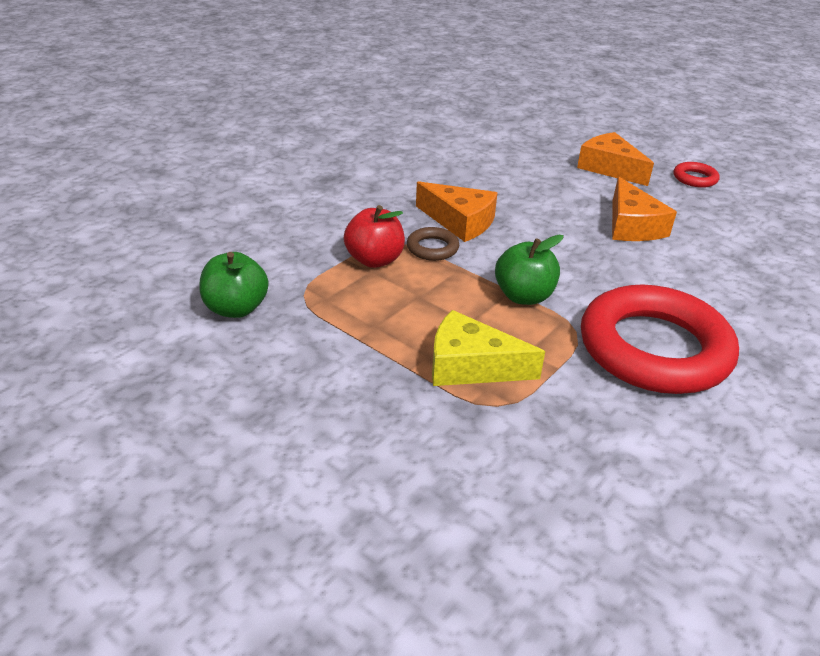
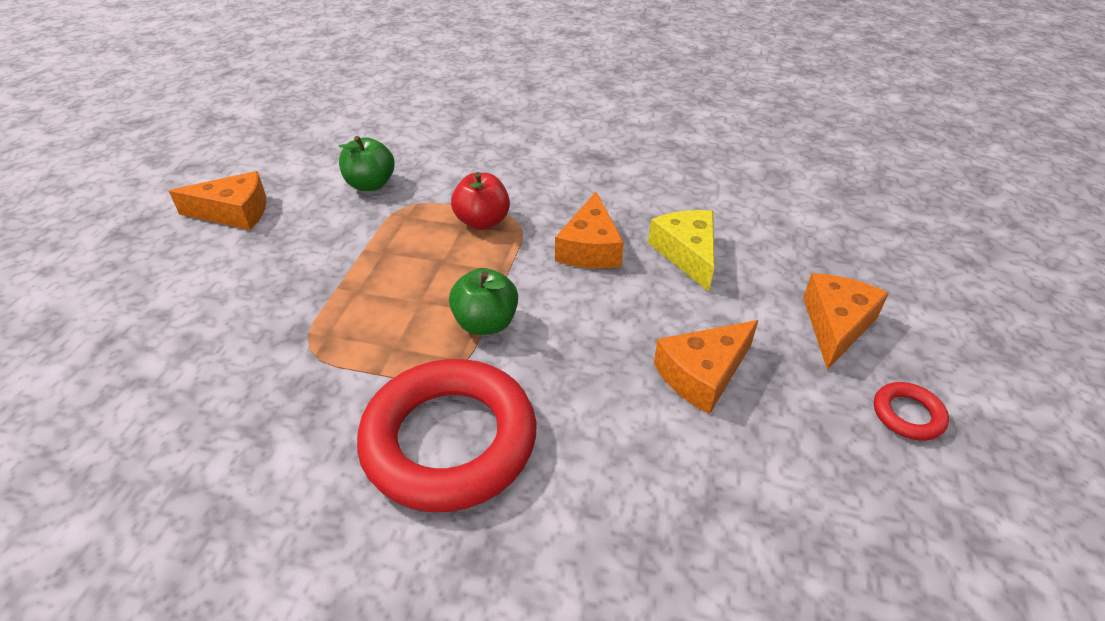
camera: 65 degrees right, 5 degrees up
brown ring [407,227,459,261] -> none
yellow cheese [432,310,545,386] -> yellow cheese moved to [648,210,714,292]
none -> orange cheese [169,171,267,230]

